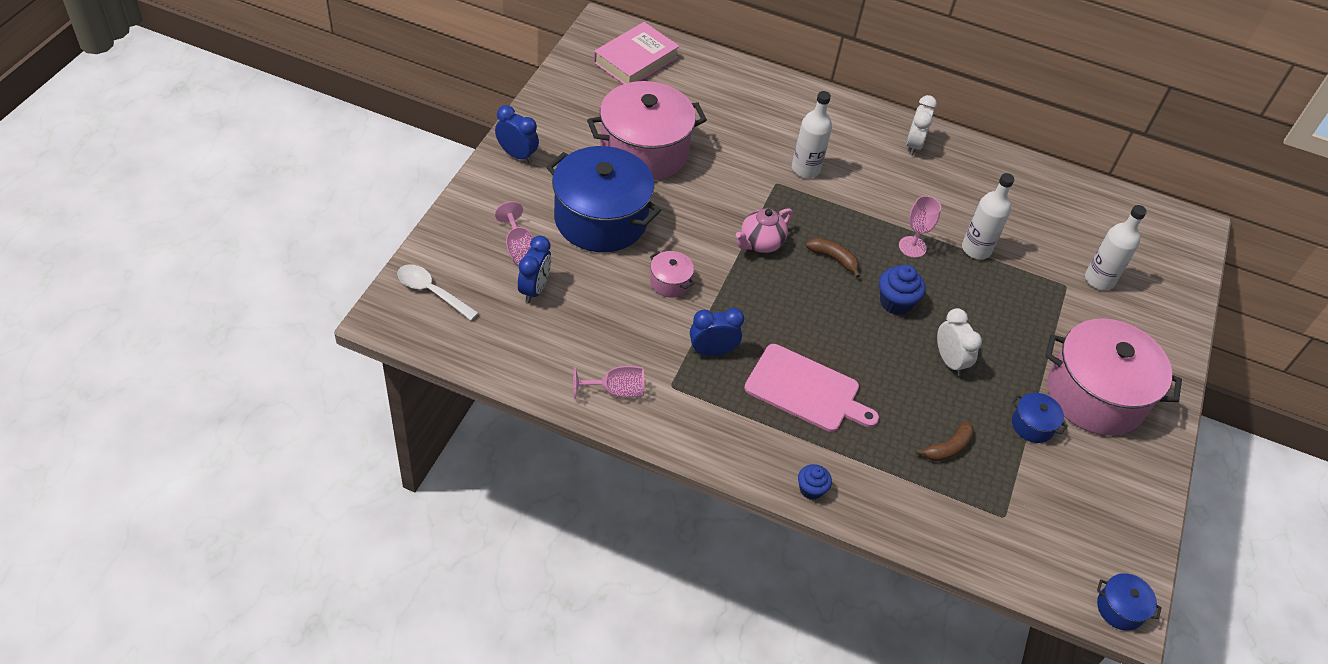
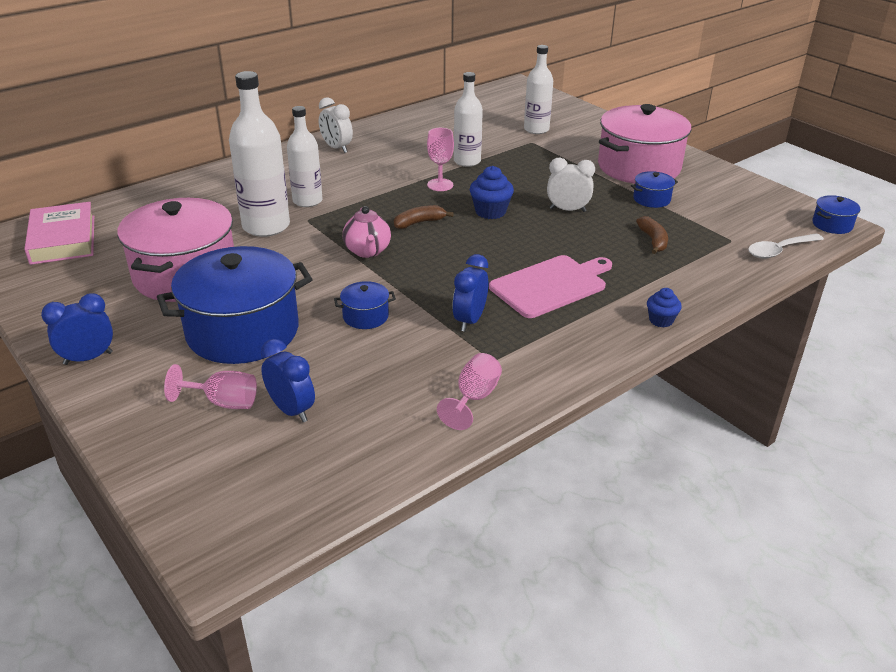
camera: 55 degrees left, 15 degrees down
white spoon [397,264,478,321] -> white spoon moved to [748,234,824,259]
pink pot [650,251,694,297] -> blue pot [334,281,396,329]
none -> white bottle [229,71,290,237]

